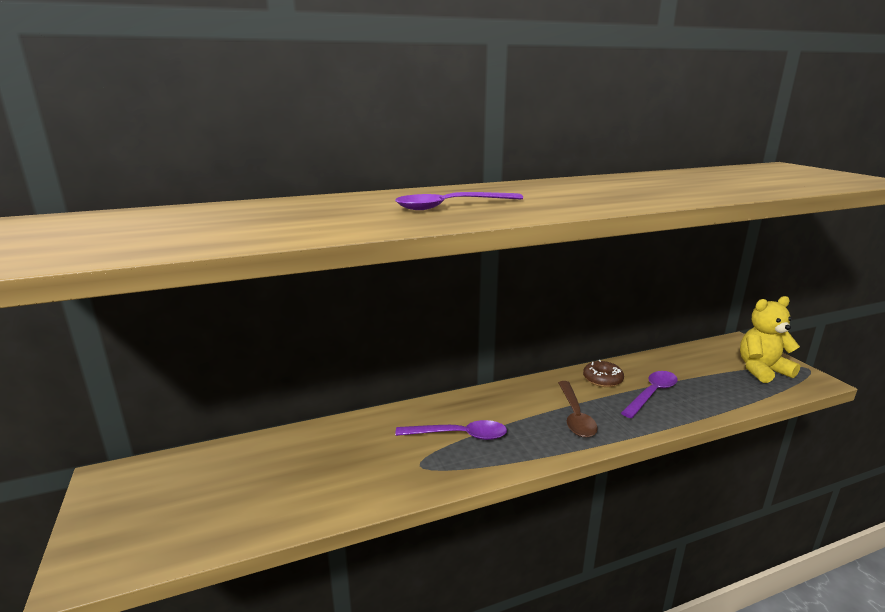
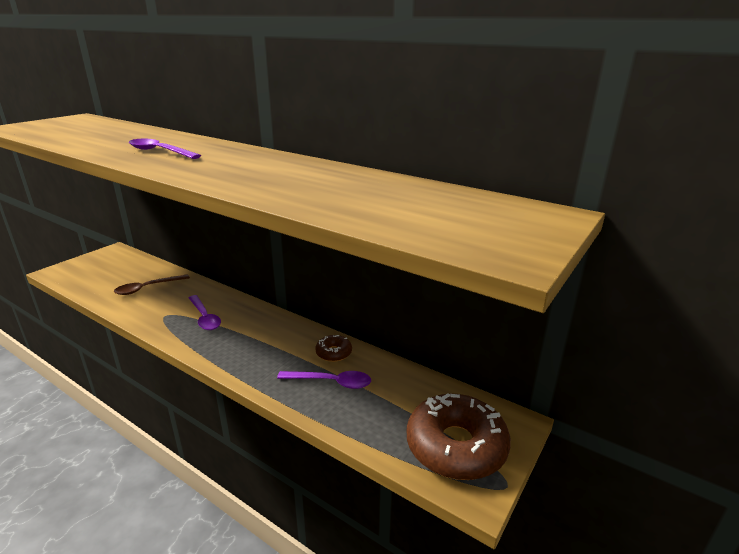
camera: 55 degrees right, 5 degrees up
brown spoon [558,381,598,438] -> brown spoon moved to [114,274,190,295]
yellow teddy bear [740,296,800,383] -> brown donut [407,393,511,480]

